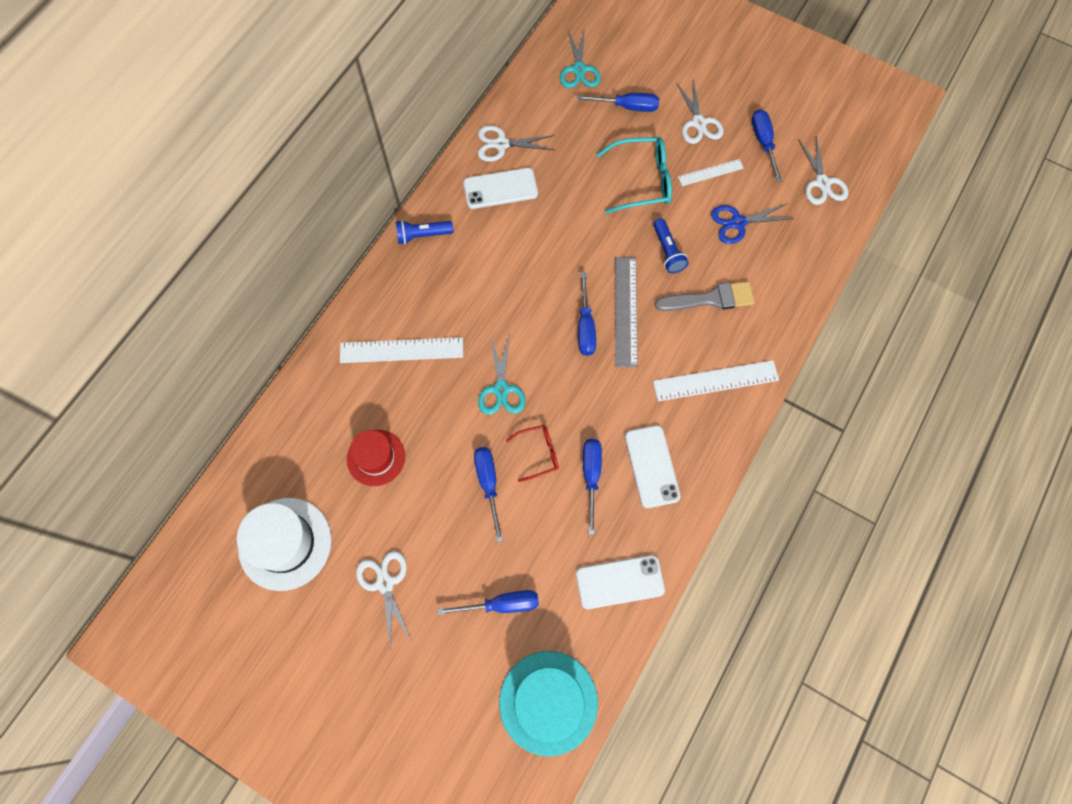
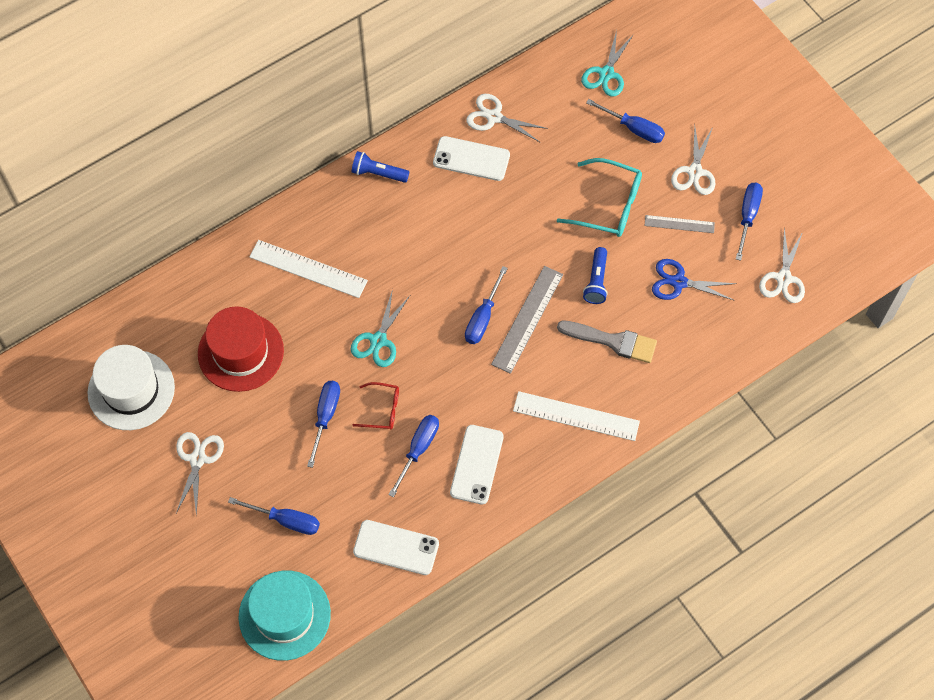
camera: 25 degrees right, 5 degrees down
red hat [347,430,405,486] -> red hat [198,306,284,392], size x1.54
white ruler [678,159,744,186] -> grey ruler [644,215,715,233]

